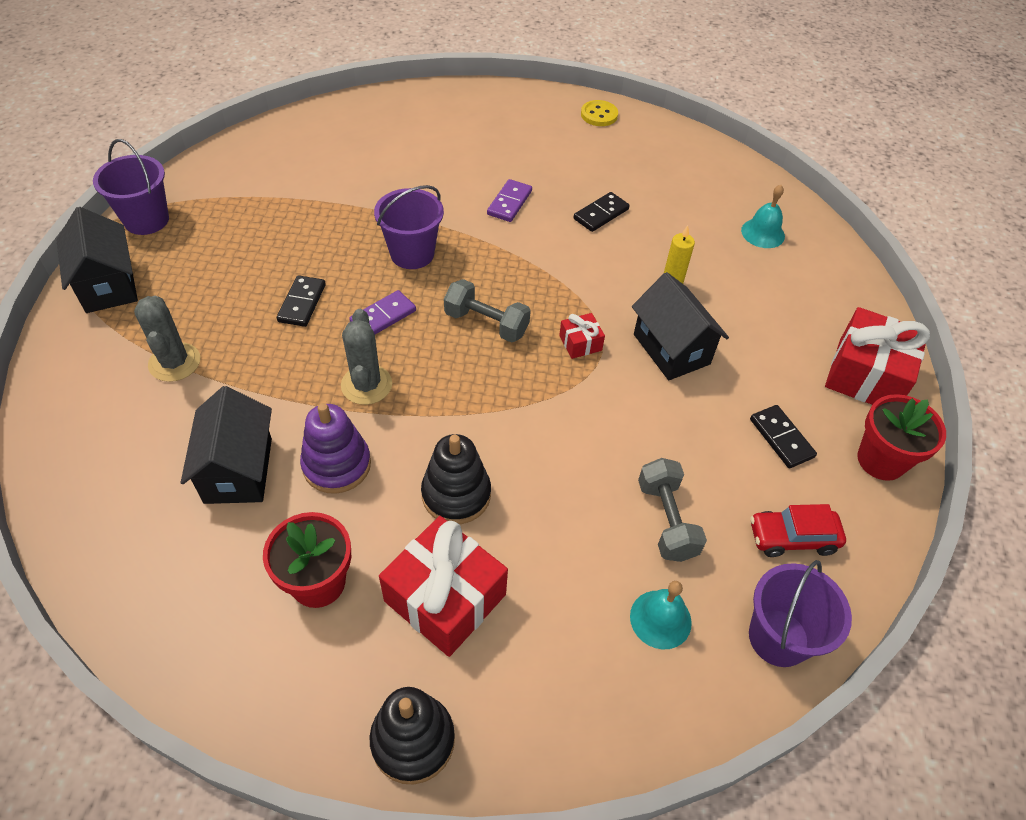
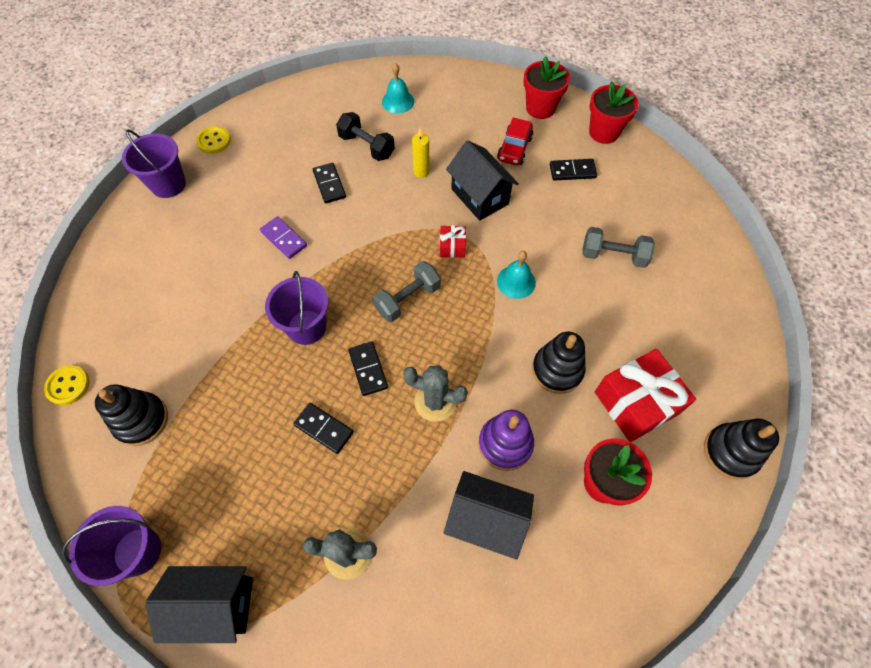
camera: 65 degrees left, 10 degrees up
purple domino [349,290,416,334] -> black domino [348,341,388,396]
turquoise bell [630,581,692,649] -> turquoise bell moved to [497,251,536,299]
black house [632,272,729,380] -> black house turned 60 degrees clockwise [446,140,519,221]
purple bucket [749,560,852,667] -> purple bucket moved to [122,129,186,198]
red car [750,504,846,557] -> red car moved to [497,118,533,165]
red gift [825,307,930,405] -> red flower pot [524,56,570,119]
none -> yellow button [44,365,89,405]
none -> black stacking toy [95,384,168,446]
none -> black dumbbell [336,112,395,161]

